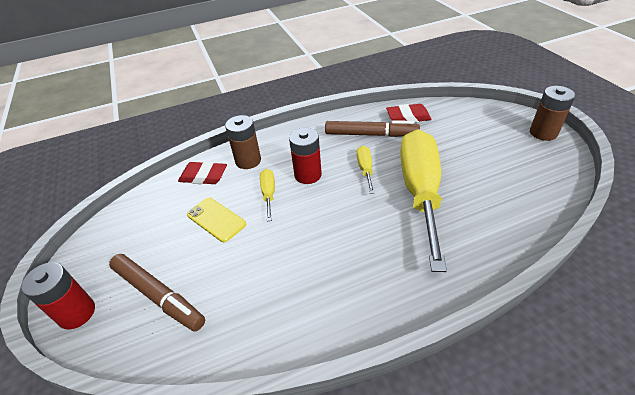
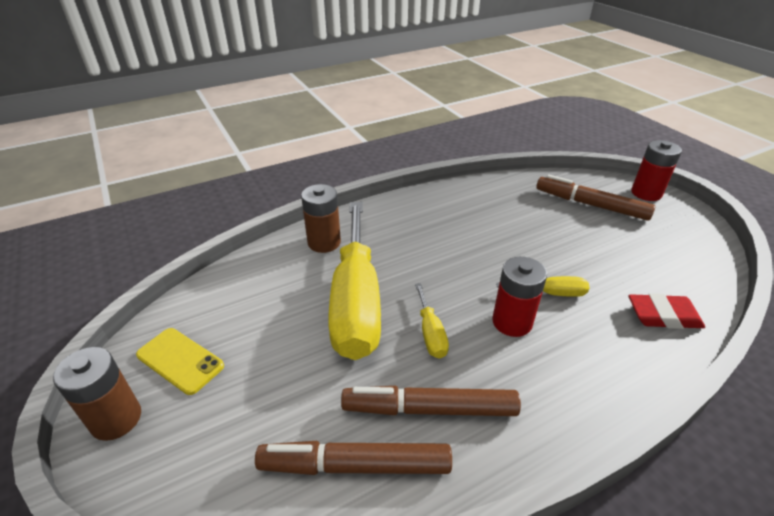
camera: 170 degrees right, 5 degrees down
yellow phone [187,198,246,242] -> yellow phone moved to [136,328,224,395]
brown battery [225,115,261,169] -> brown battery moved to [301,184,341,253]
yellow screwdriver [260,169,275,221] -> yellow screwdriver turned 75 degrees counterclockwise [496,276,589,297]
red eraser [386,104,432,123] -> brown marker [255,441,452,475]

